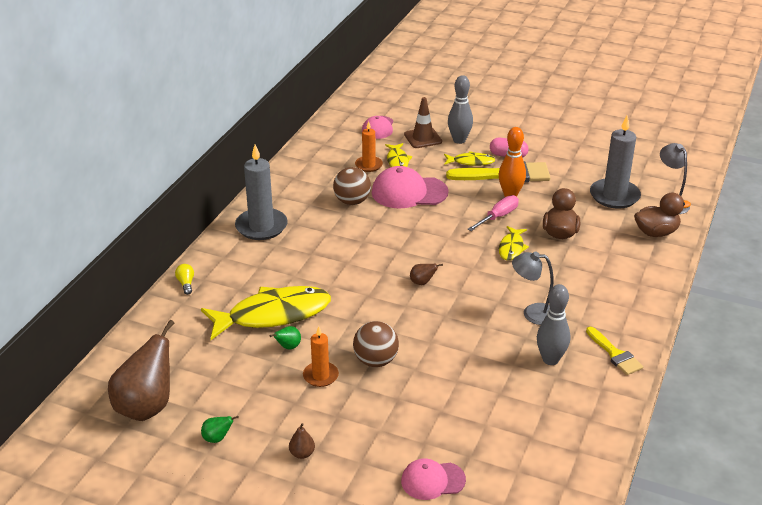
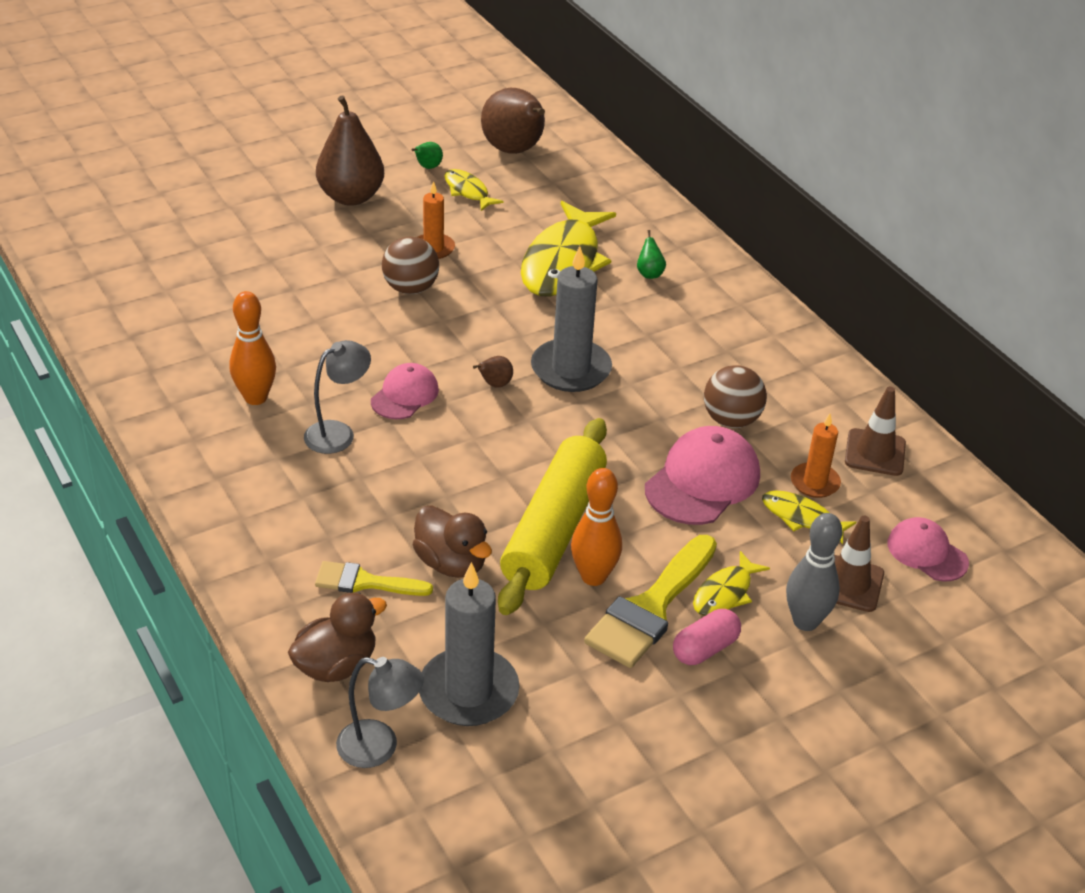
camera: 125 degrees right, 5 degrees up
yellow light bulb [175,264,194,295] -> none
grey candle [235,144,288,240] -> grey candle moved to [531,246,612,392]
green pear [270,326,301,350] -> green pear moved to [637,230,666,279]
brown pear [289,423,315,459] -> brown pear [316,95,384,206], size x2.44
pink cap [401,458,466,500] -> pink cap moved to [371,363,439,419]
pink screwdriver [467,195,519,231] -> yellow rolling pin [498,418,607,615]
yellow fish [499,226,529,261] -> yellow fish moved to [444,169,504,211]
grey bowling pin [537,284,570,365] -> orange bowling pin [230,291,276,405]
yellow brush [586,327,643,375] -> yellow brush moved to [315,561,433,596]
brown duck [634,193,691,237] -> brown duck turned 150 degrees counterclockwise [288,593,387,682]
none -> brown traffic cone [845,386,906,476]

